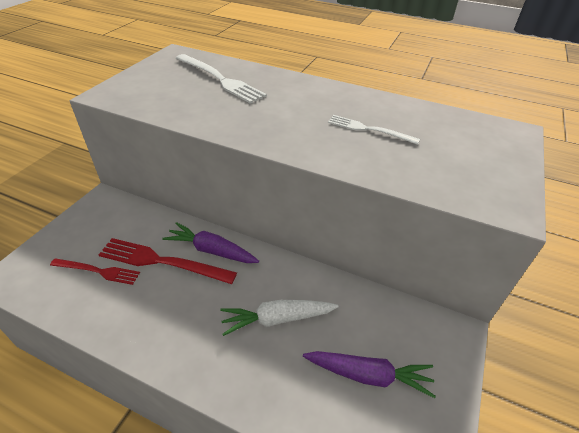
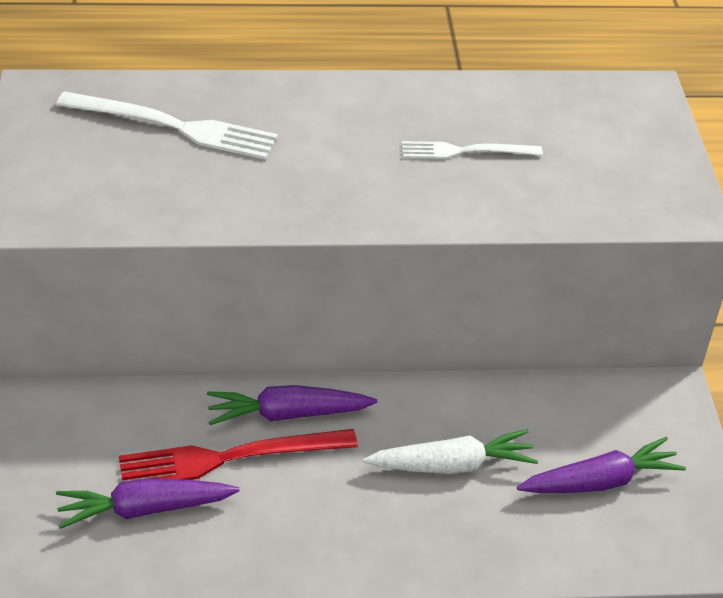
camera: 30 degrees left, 0 degrees up
red fork [50,258,140,285] -> purple carrot [56,478,240,529]
white carrot [220,300,339,336] -> white carrot turned 150 degrees counterclockwise [363,429,538,474]

